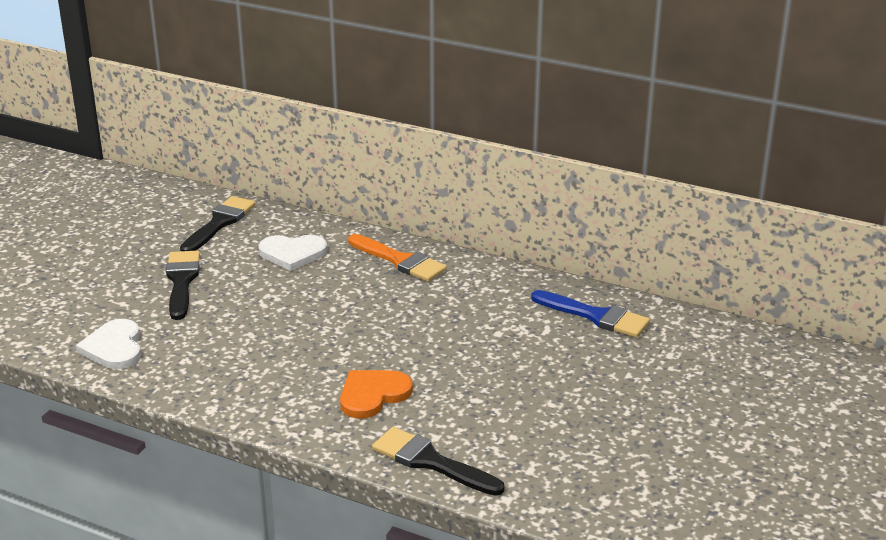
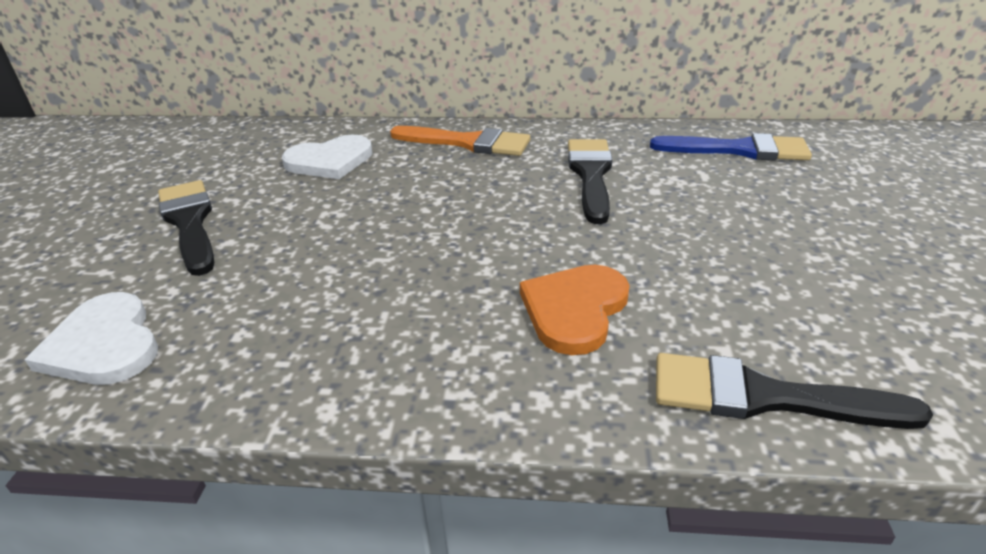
camera: 20 degrees left, 5 degrees up
black brush [180,196,255,251] -> black brush moved to [568,139,612,224]

